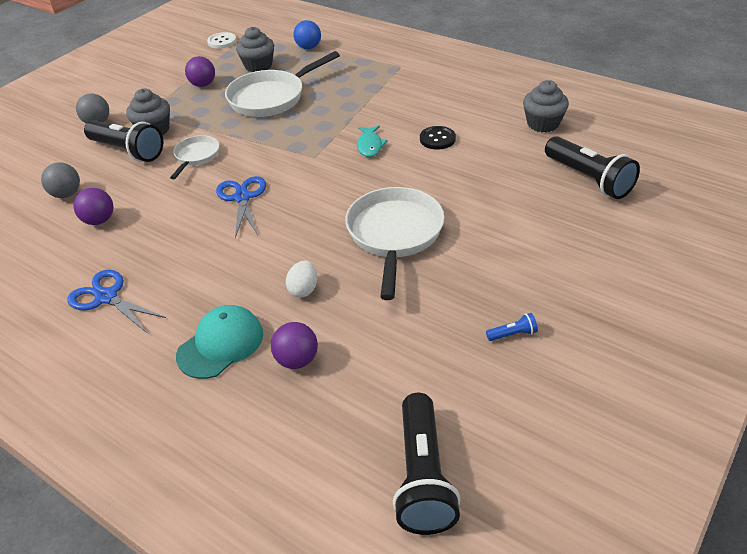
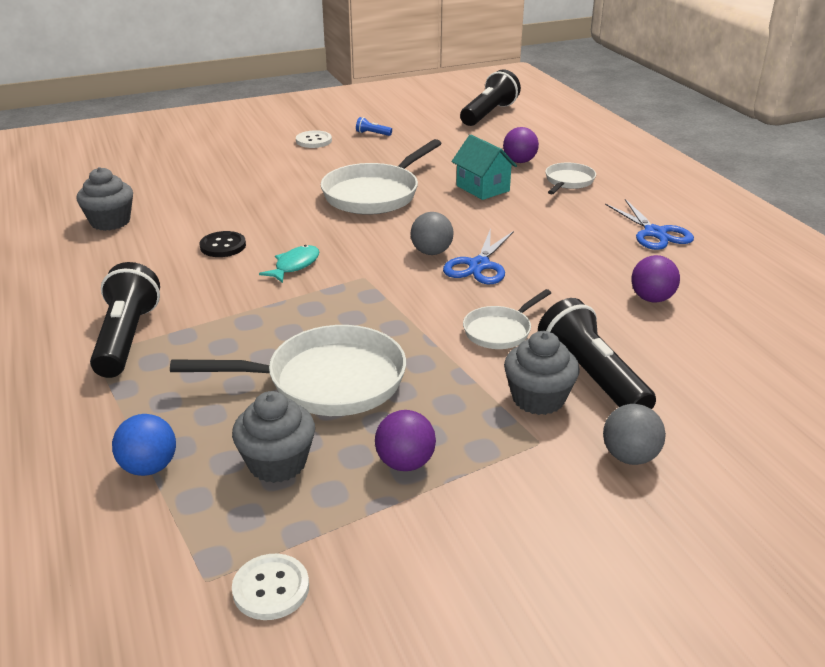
camera: 150 degrees left, 10 degrees down
grey ball [41,162,80,198] -> grey ball moved to [411,212,454,255]
turquoise cap [176,305,263,379] -> white pan [545,162,596,194]
white egg [286,261,317,298] -> turquoise house [452,135,517,200]
black flashlight [545,136,640,199] -> black flashlight moved to [90,262,160,378]
none -> white button [296,130,332,148]

